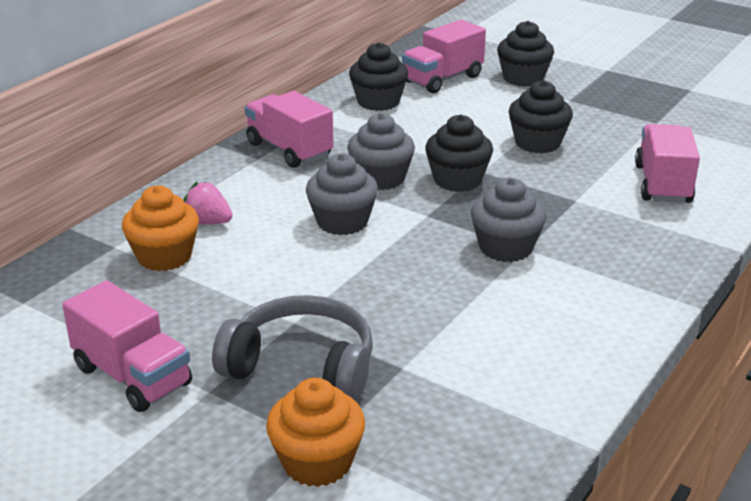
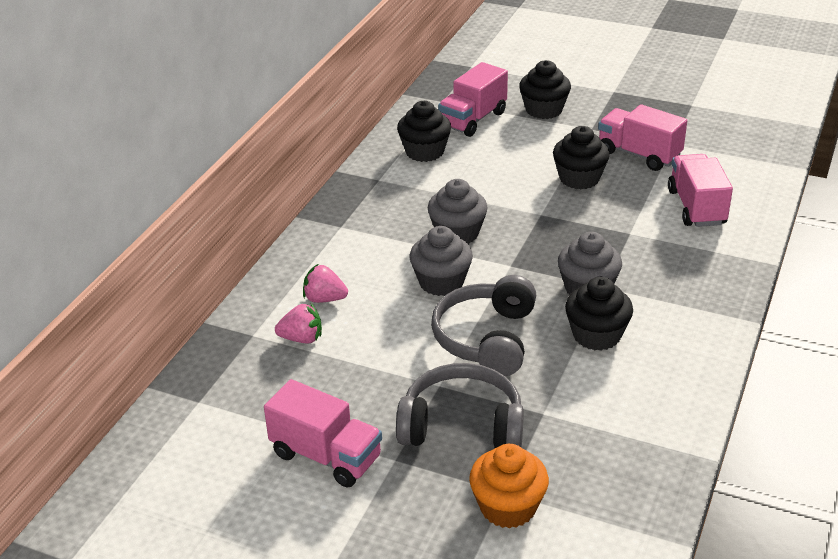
camera: 10 degrees left, 5 degrees up
orange cupcake [122,186,199,271] -> pink strawberry [275,303,322,344]
pink truck [245,91,334,168] -> pink truck moved to [598,104,687,171]
black cupcake [425,115,493,192] -> black cupcake moved to [565,277,633,351]
none -> grey headphones [431,275,536,376]

